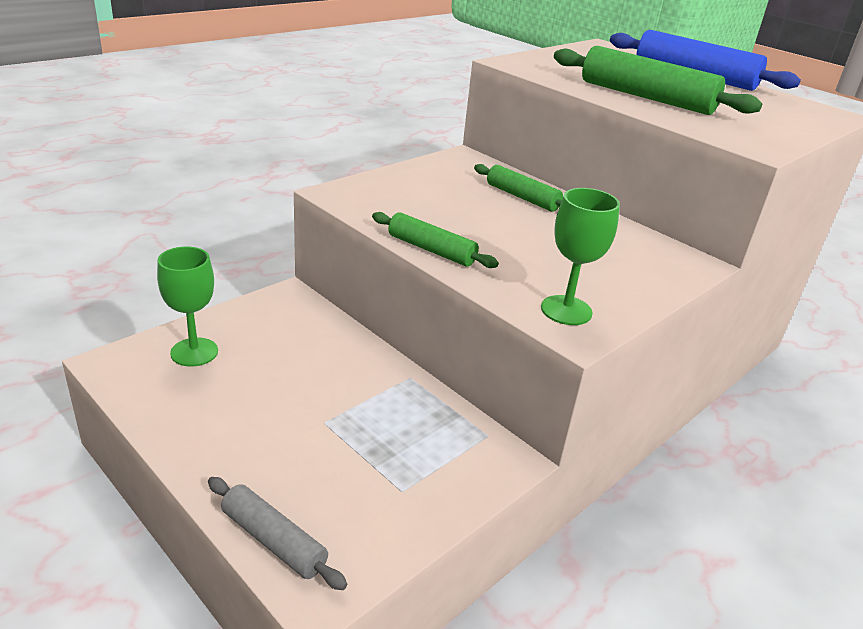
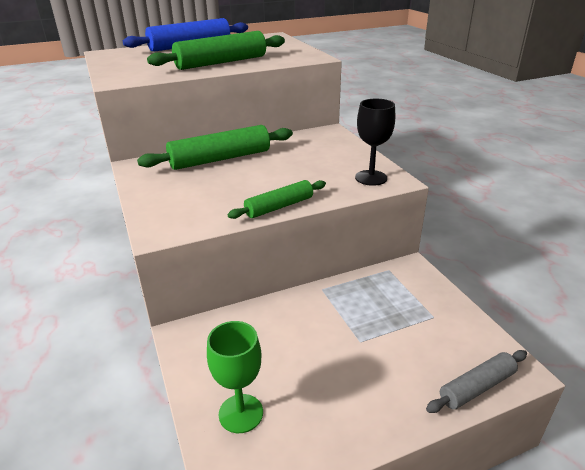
camera: 65 degrees left, 0 degrees up
green rolling pin [474,164,563,212] -> green rolling pin [137,125,293,170], size x1.68
green goblet [541,188,620,325] -> black goblet [355,99,395,186]

